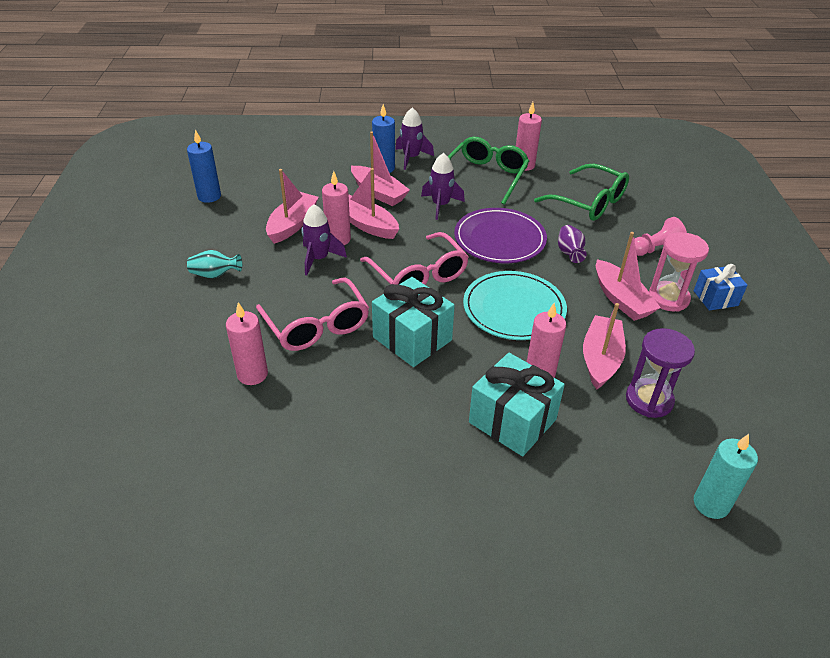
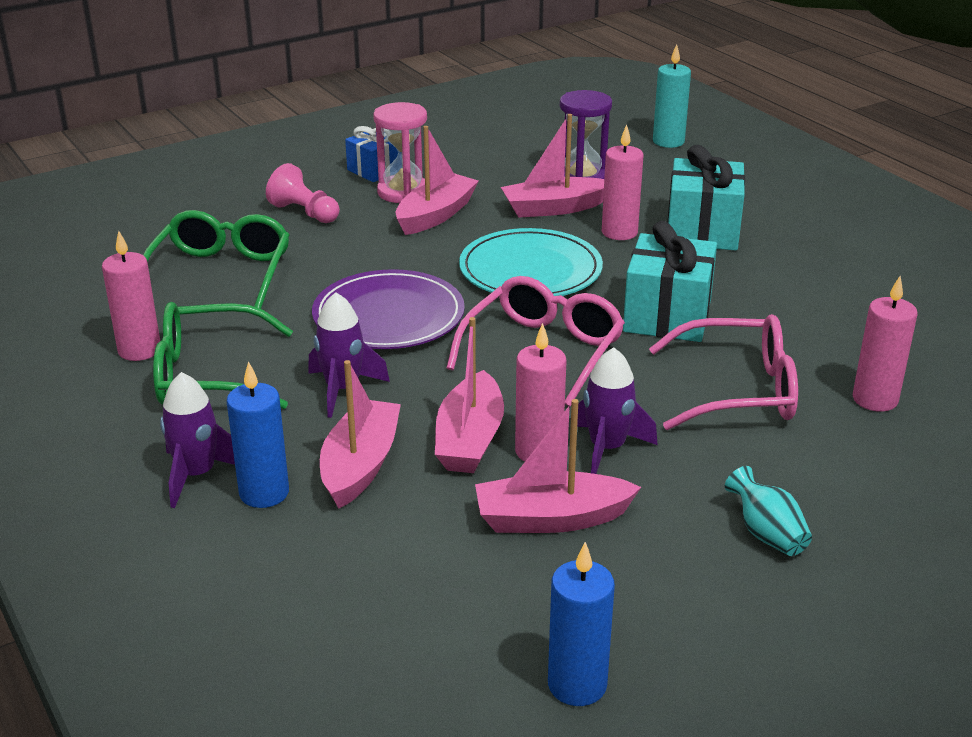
camera: 120 degrees left, 10 degrees down
pink glasses [256,277,369,351] -> pink glasses turned 60 degrees clockwise [649,314,798,430]
purple vase [558,225,587,263] -> none

